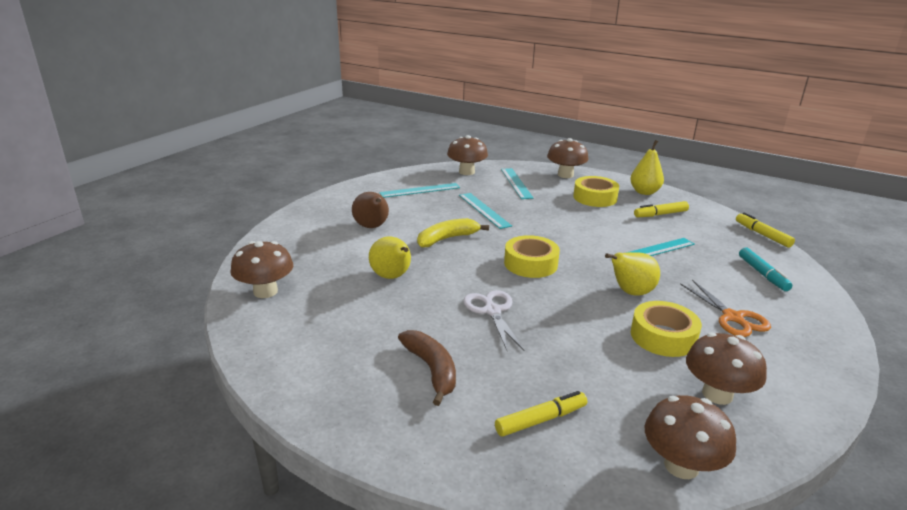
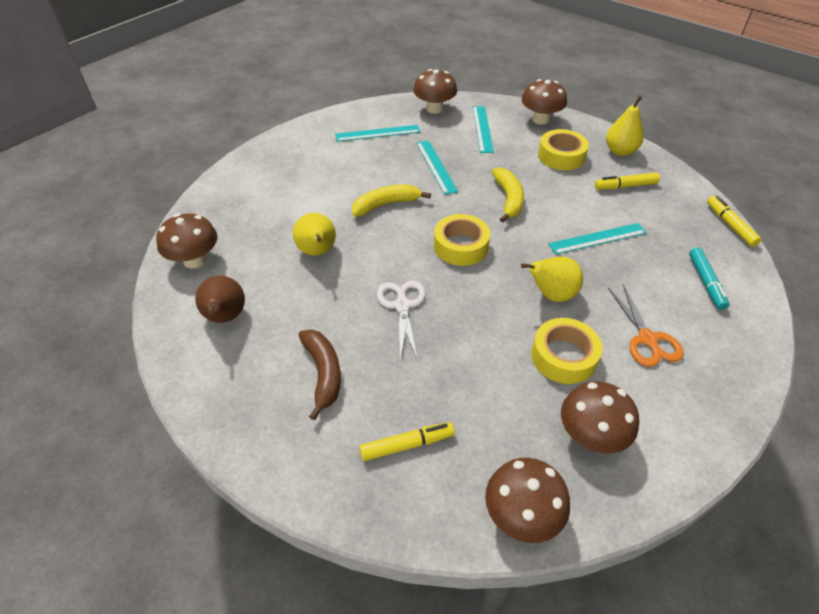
camera: 10 degrees right, 20 degrees up
brown pear [352,192,389,228] -> brown pear moved to [195,276,245,323]
none -> yellow banana [492,167,524,223]

